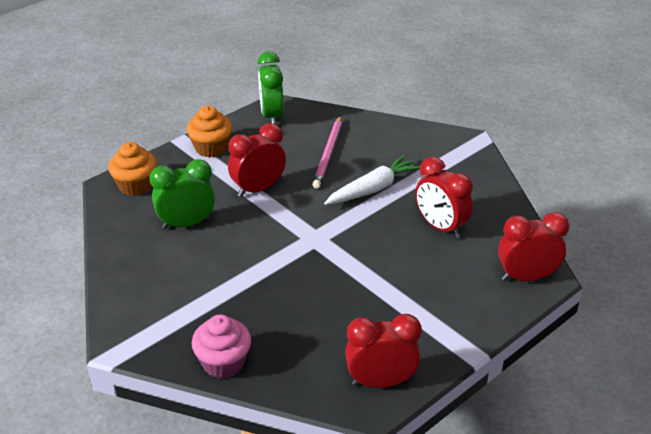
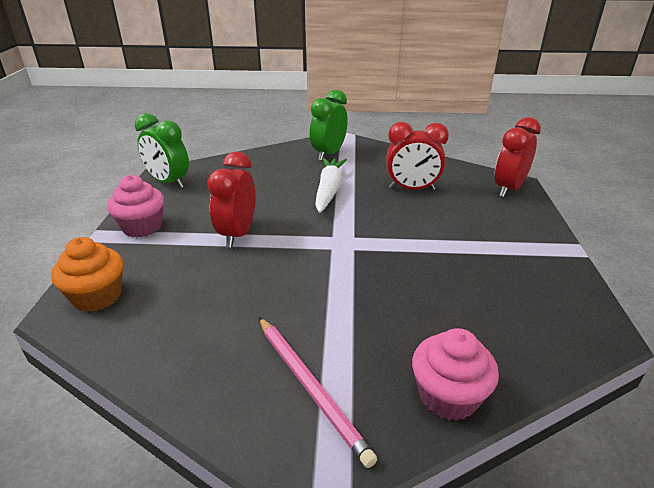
camera: 45 degrees left, 5 degrees down
green clock [149,159,215,229] -> green clock moved to [310,89,348,161]
orange cupcake [187,106,232,157] -> pink cupcake [107,175,164,238]
pink pencil [312,116,342,189] -> pink pencil moved to [259,317,377,468]
red clock [345,314,422,388] -> none

